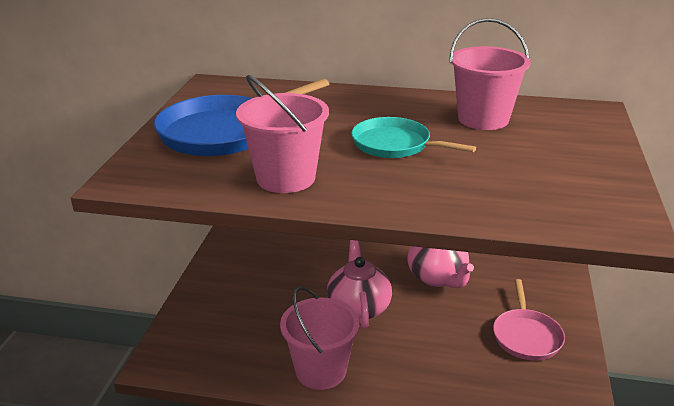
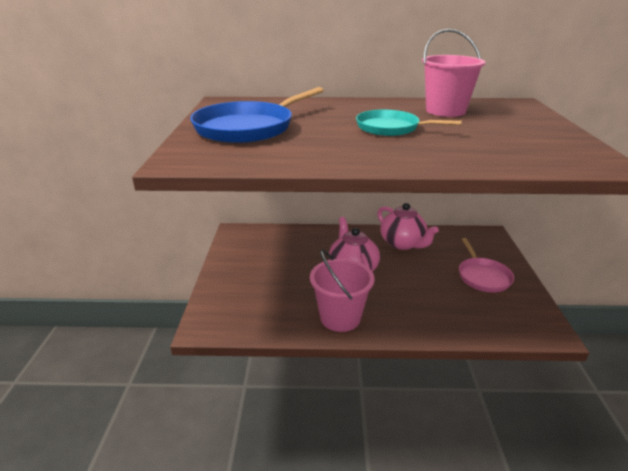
camera: 10 degrees left, 0 degrees up
pink bucket [236,75,329,193] -> none

